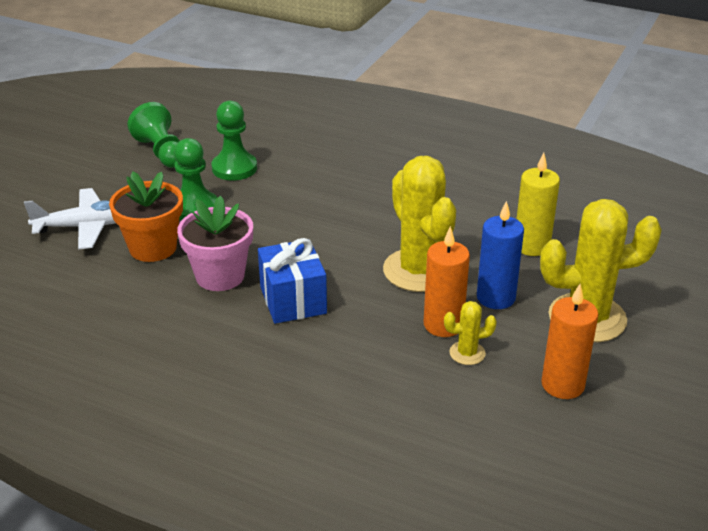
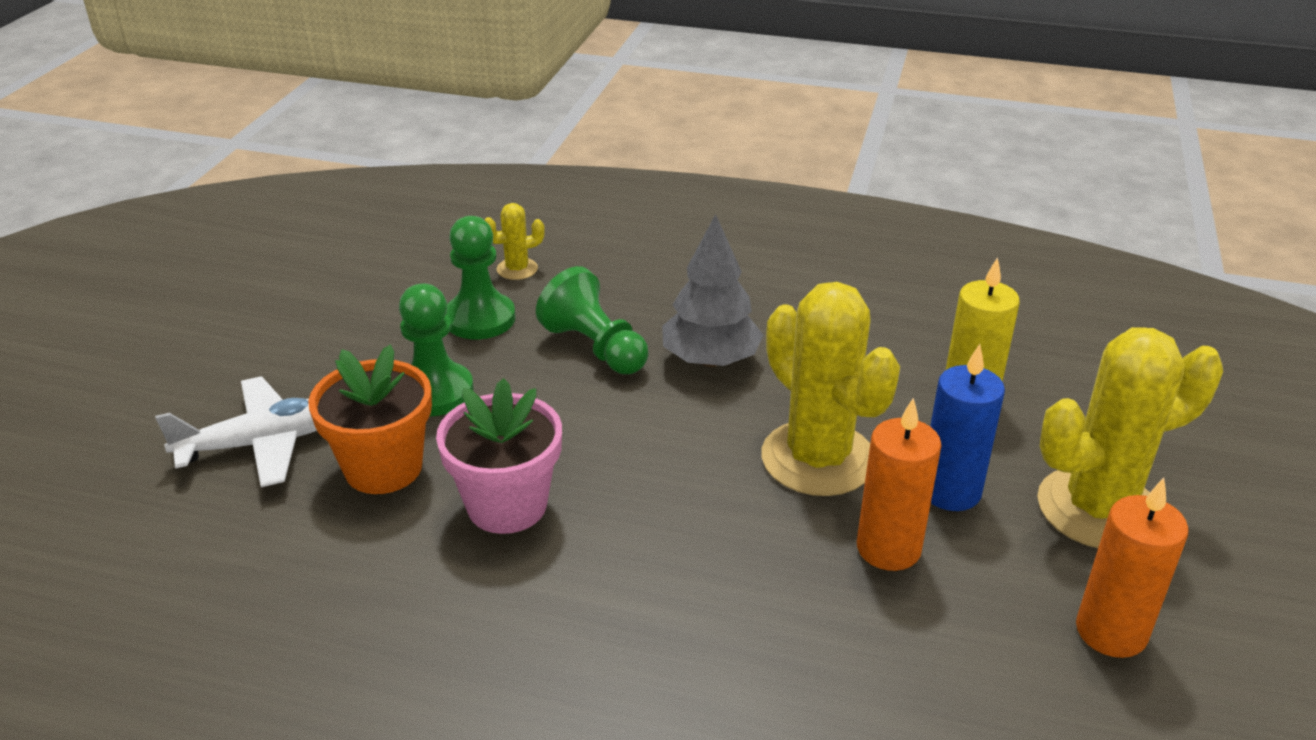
camera: 10 degrees left, 0 degrees up
green pawn [127,102,179,168] -> green pawn moved to [536,266,648,374]
blue gift [258,238,327,324] -> none
yellow cactus [444,301,497,365] -> yellow cactus moved to [485,203,545,280]
none -> grey tree [662,214,763,367]

